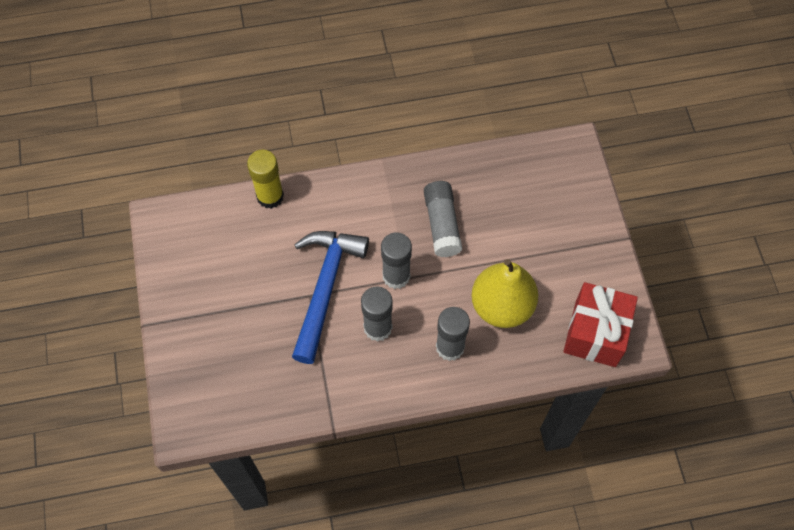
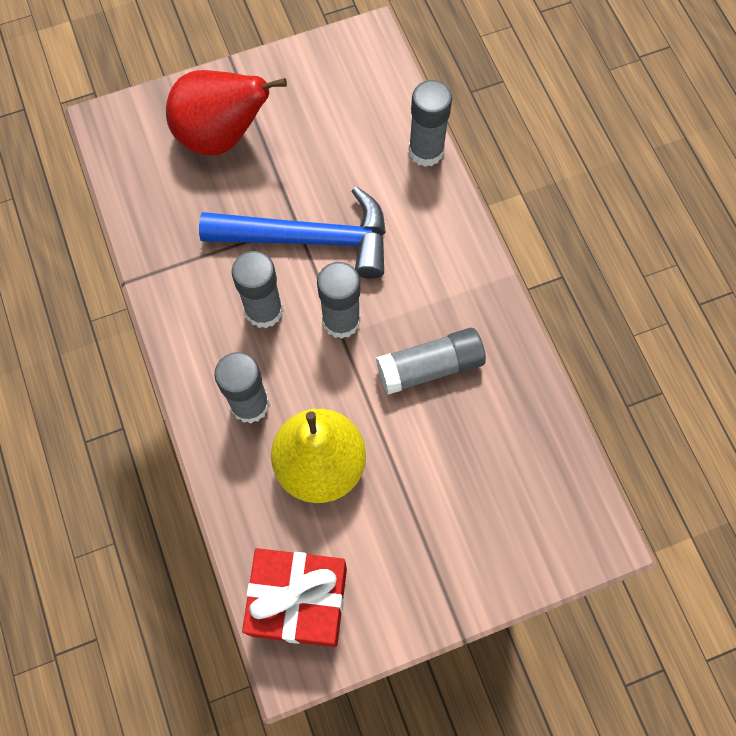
camera: 80 degrees right, 5 degrees up
yellow glue stick [247,150,284,209] -> grey glue stick [409,80,452,167]
none -> red pear [166,70,287,156]

